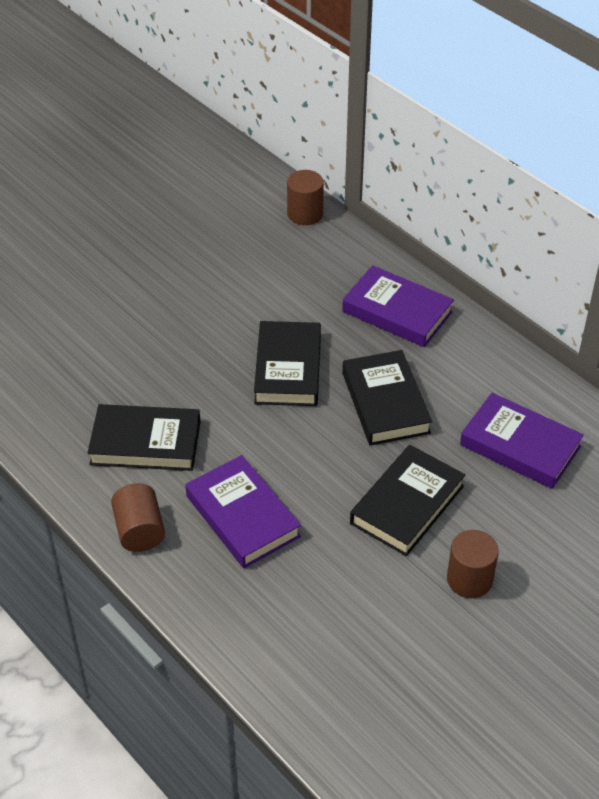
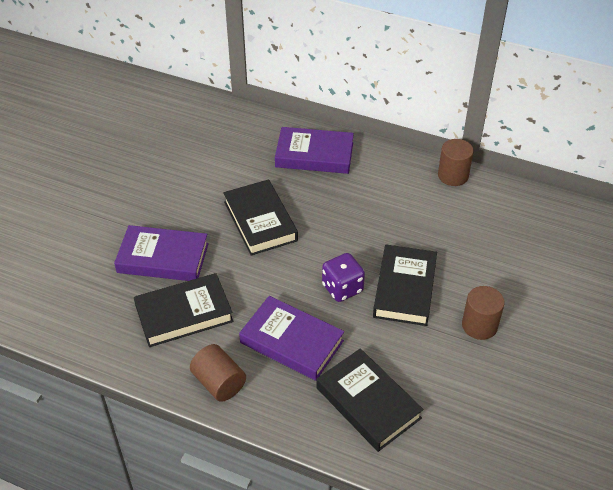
camera: 25 degrees left, 0 degrees up
brown cylinder [287,170,324,225] -> brown cylinder moved to [438,139,474,186]
black book [342,350,432,446] -> black book moved to [316,348,424,452]
purple book [460,393,584,489] -> purple book moved to [114,225,209,281]
none -> purple dice [322,253,365,302]

